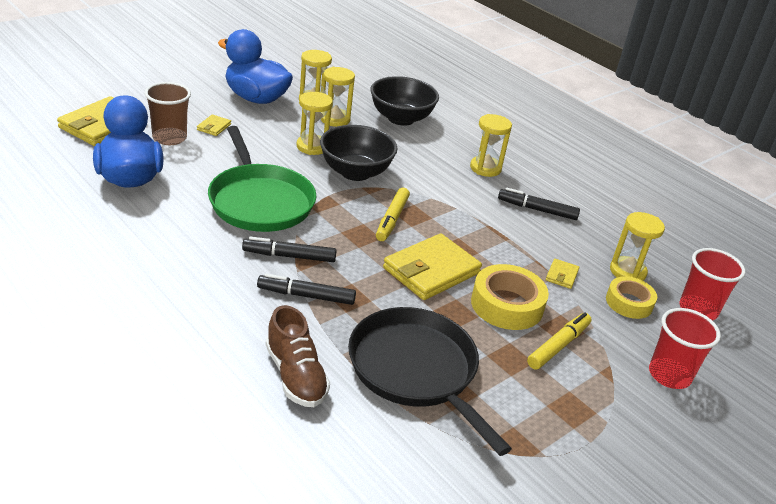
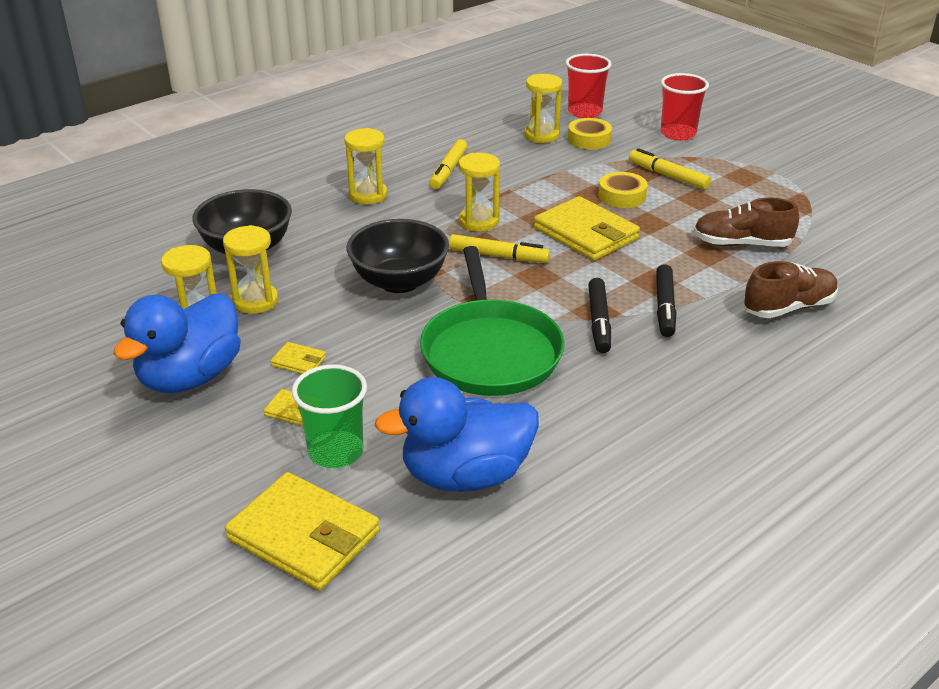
camera: 85 degrees left, 0 degrees up
brown cup [145,82,191,145] -> green cup [292,365,367,468]
green pan [208,126,316,232] -> green pan turned 105 degrees clockwise [420,246,565,396]
yellow hourglass [297,92,333,155] -> yellow hourglass moved to [459,153,500,232]
black pan [348,307,512,456] -> brown shoe [693,198,799,247]
yellow tape [471,264,549,330] -> yellow tape [598,172,648,208], size x0.66
black marker [498,188,580,220] -> yellow marker [429,139,468,189]
yellow wallet [546,259,579,289] -> yellow wallet moved to [270,342,326,374]

